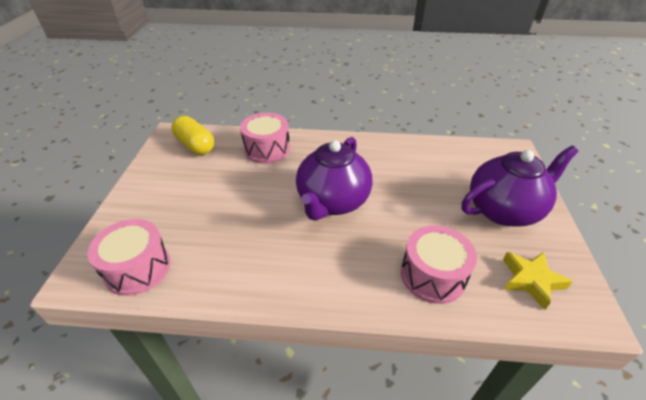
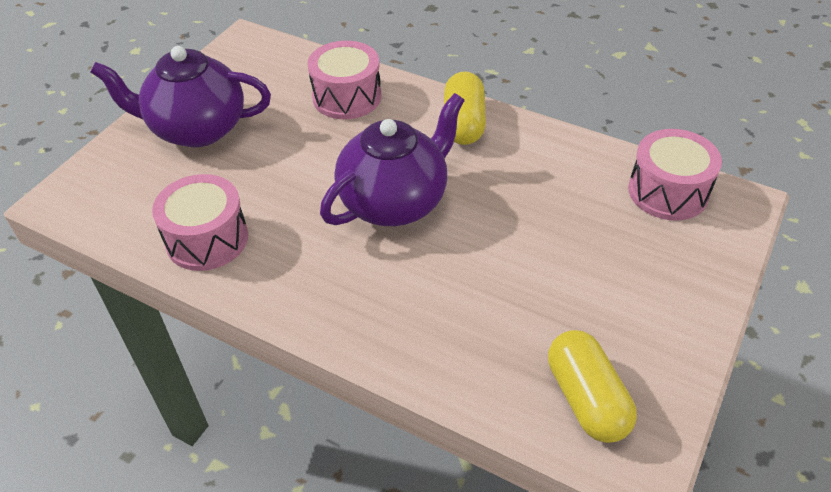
camera: 155 degrees left, 5 degrees up
pink drum [240,113,290,164] -> pink drum moved to [152,174,248,271]
yellow star [503,252,573,310] -> none
none -> yellow capsule [444,71,486,145]

